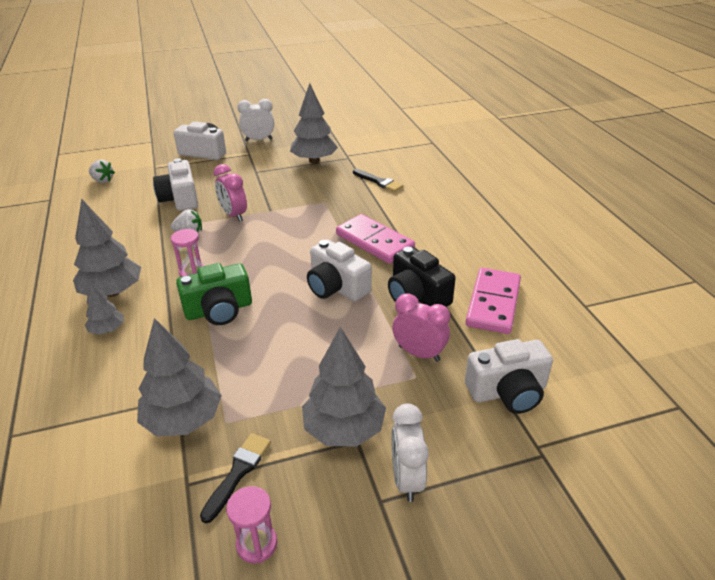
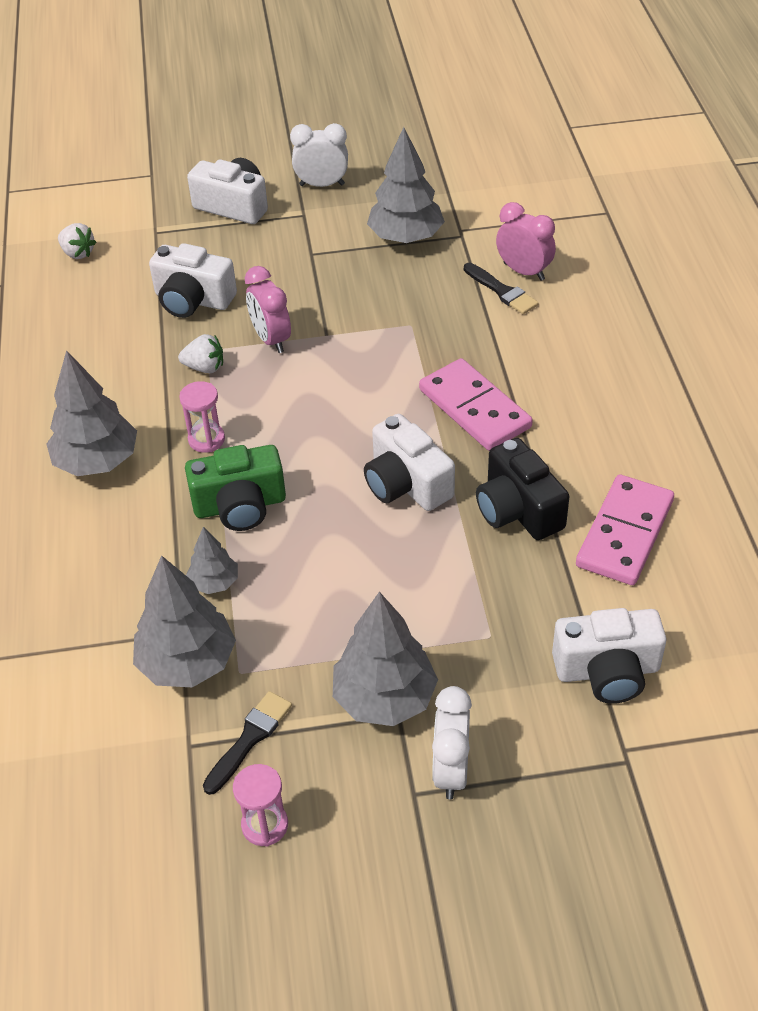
camera: 10 degrees right, 10 degrees up
grey tree [85,281,124,335] -> grey tree moved to [186,527,238,594]
white camera [153,158,198,211] -> white camera turned 60 degrees counterclockwise [149,243,237,318]
pink clock [392,294,450,362] -> pink clock moved to [496,202,556,281]

